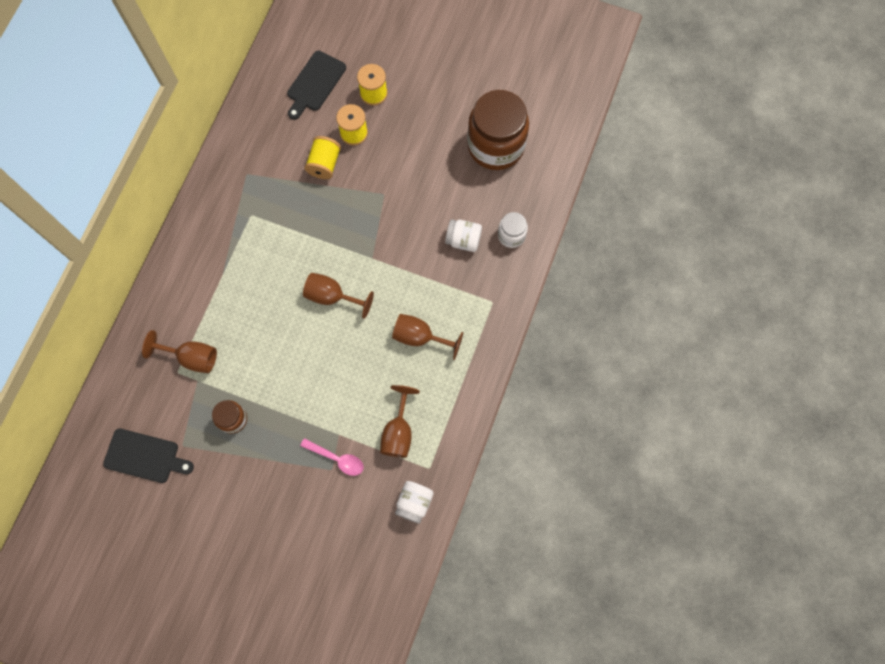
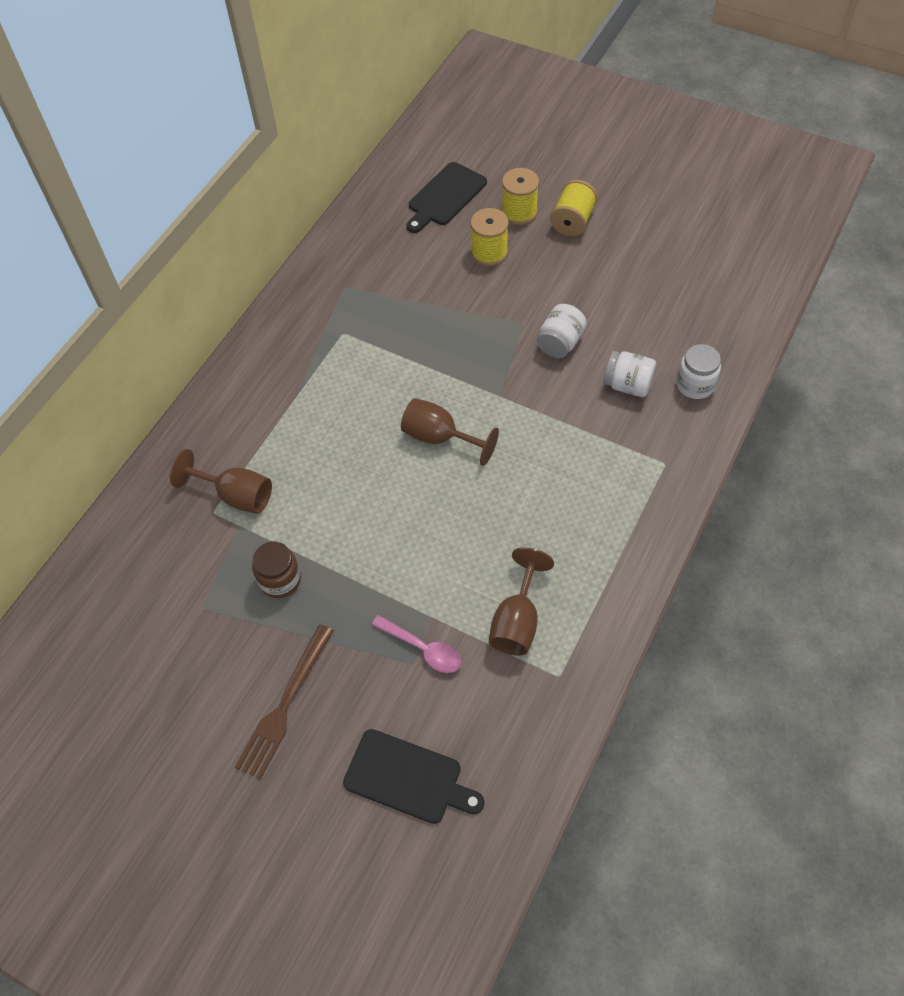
camera: 10 degrees right, 15 degrees down
black cutting board [103,429,194,483] -> black cutting board moved to [343,729,485,824]
yellow spool [304,136,341,179] -> yellow spool moved to [550,180,598,236]
brown goblet [392,314,463,360] -> none
white jar [395,481,434,524] -> white jar moved to [537,304,587,358]
brown jar [467,90,529,170] -> none
none -> brown fork [235,624,334,779]

